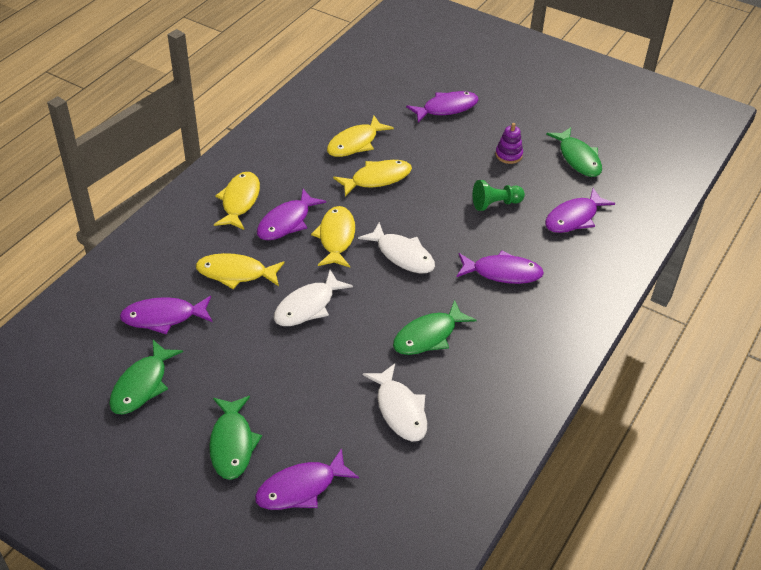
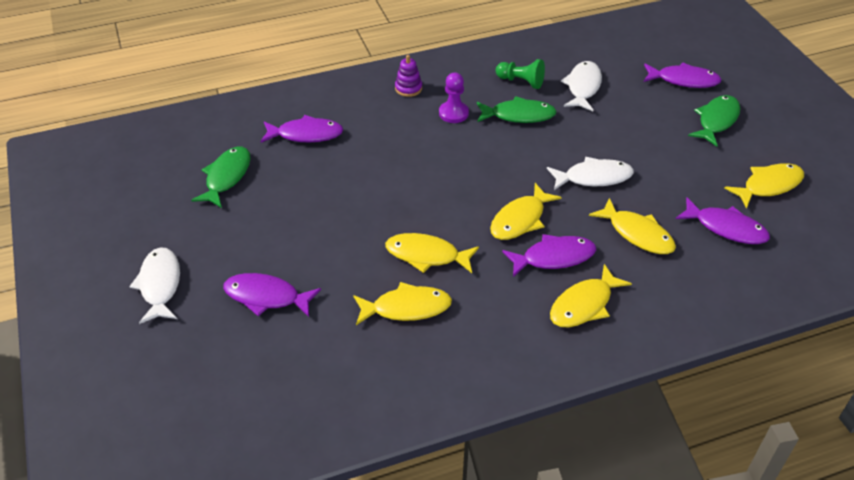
camera: 140 degrees left, 0 degrees up
green fish [109,340,183,414] -> yellow fish [724,163,804,209]
white fish [358,222,435,273] -> white fish moved to [129,247,180,324]
purple fish [456,250,544,284] -> none
green pawn [473,180,525,211] -> green pawn moved to [496,59,545,89]
purple stacking toy [495,123,523,164] -> purple stacking toy moved to [395,55,422,97]
none -> purple pawn [439,73,469,123]

